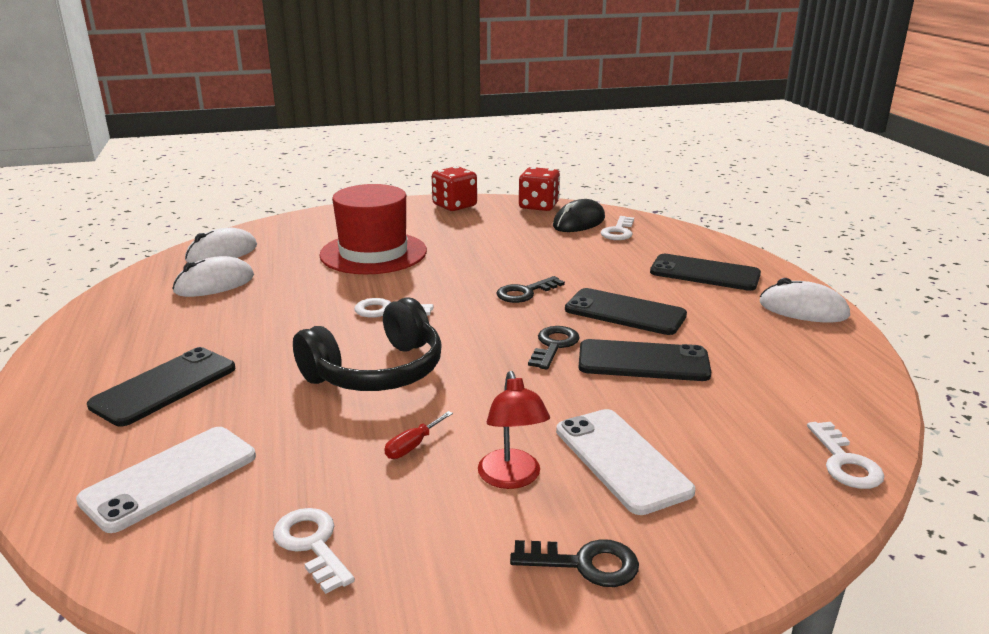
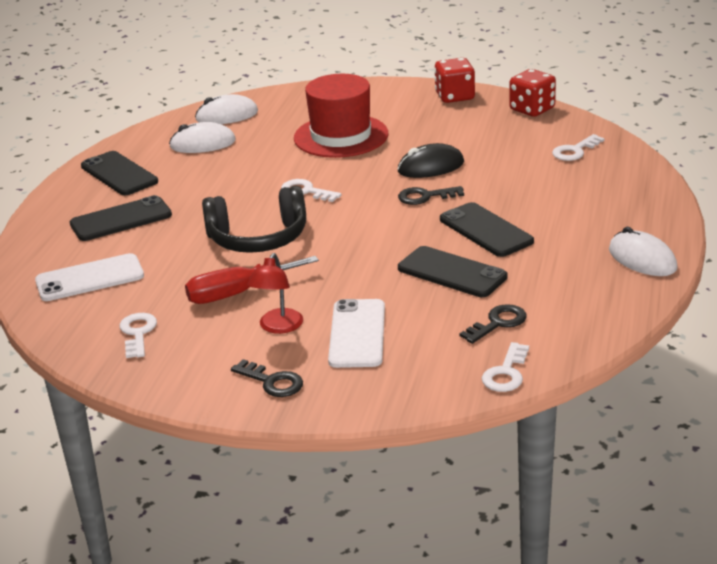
camera: 30 degrees right, 5 degrees up
red screwdriver [384,411,453,459] -> red screwdriver [185,256,319,304], size x2.15
black key [528,326,580,370] -> black key moved to [460,304,527,344]
black mouse [553,199,605,232] -> black mouse moved to [397,143,464,178]
black phone [650,254,761,291] -> black phone moved to [81,151,158,195]

